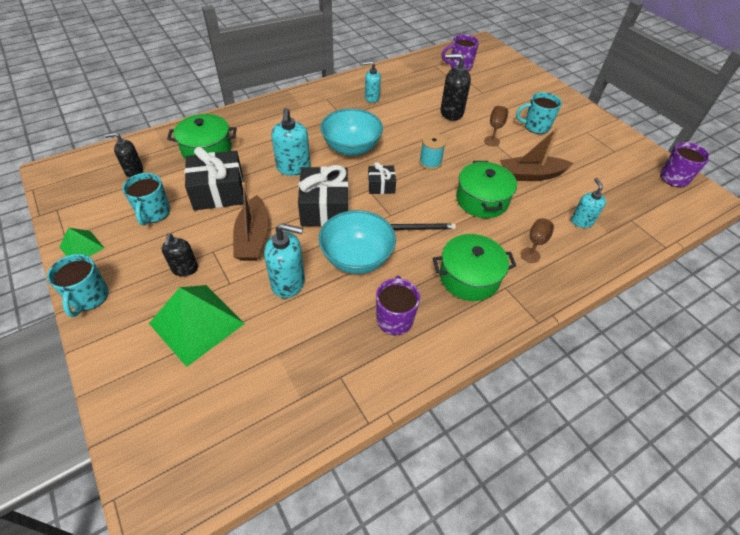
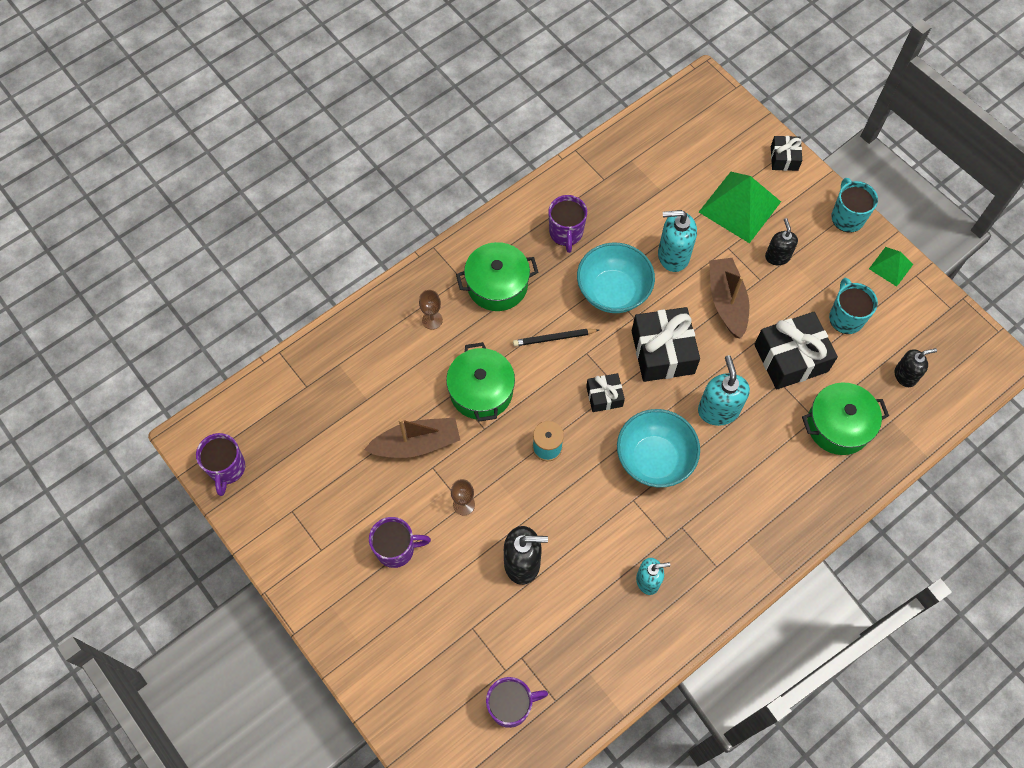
camera: 175 degrees right, 15 degrees up
turquoise mug [516,92,562,134] -> purple mug [369,517,431,568]
turquoise soap dispenser [571,178,606,228] -> none
none -> black gift [771,136,802,171]

